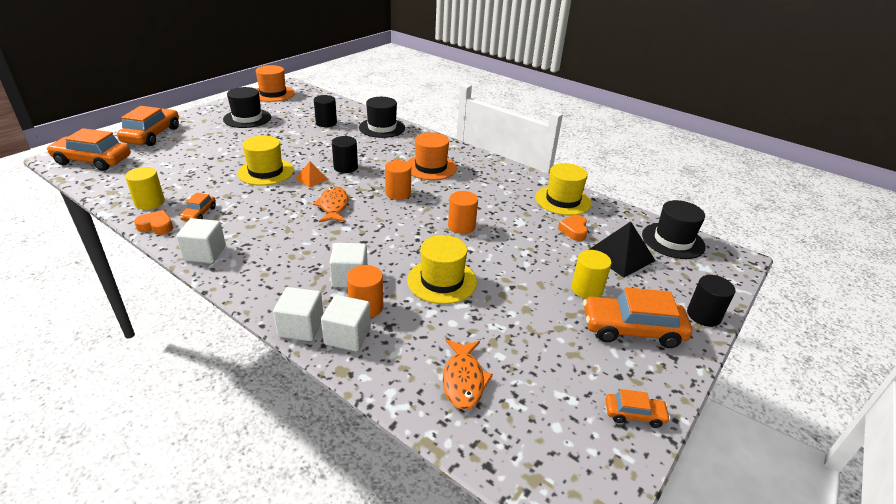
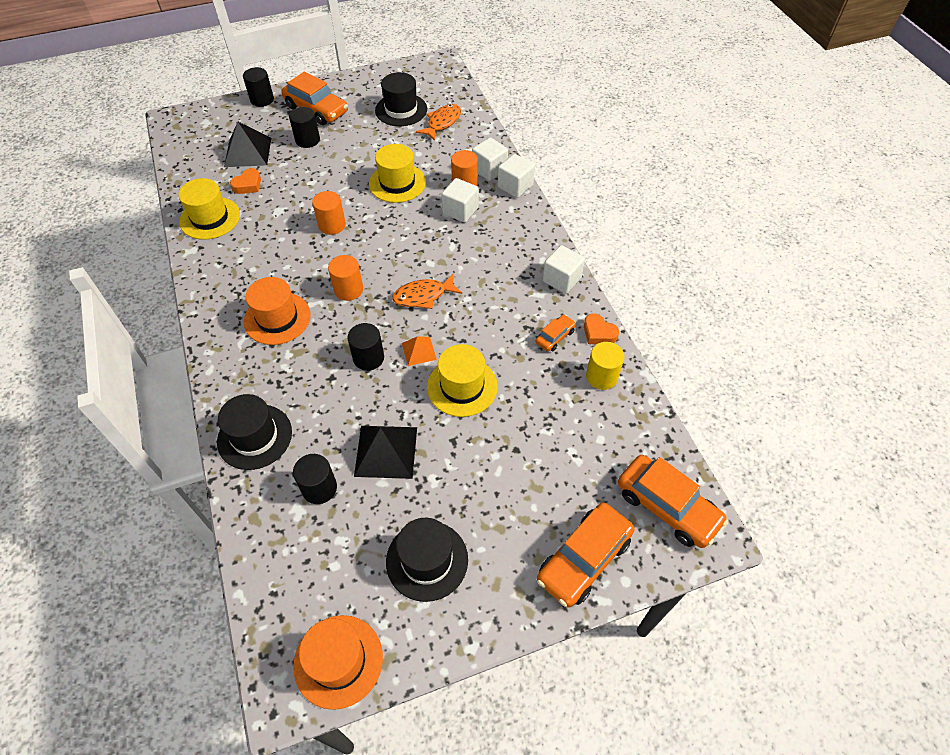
camera: 145 degrees left, 20 degrees up
orange fish [313,187,348,222] -> orange fish turned 45 degrees clockwise [392,273,462,309]
yellow cylinder [571,250,611,299] -> black cylinder [289,107,320,148]
orange car [605,389,670,428] -> none
black hat [642,200,706,259] -> black hat moved to [375,72,427,126]
none -> black pyramid [354,426,417,479]

